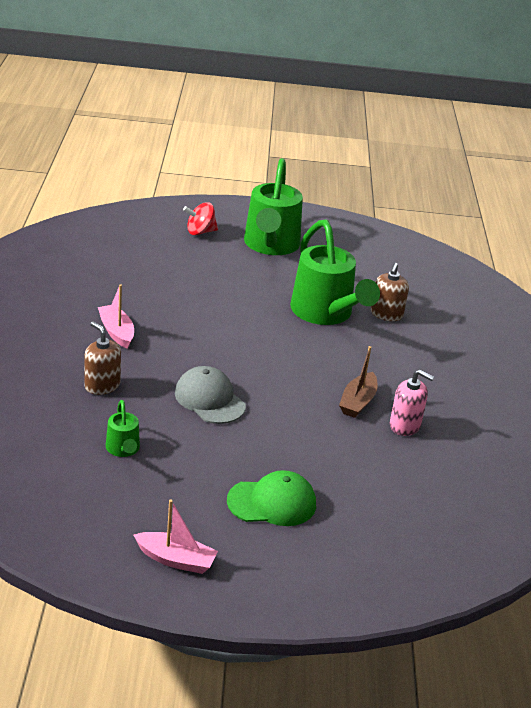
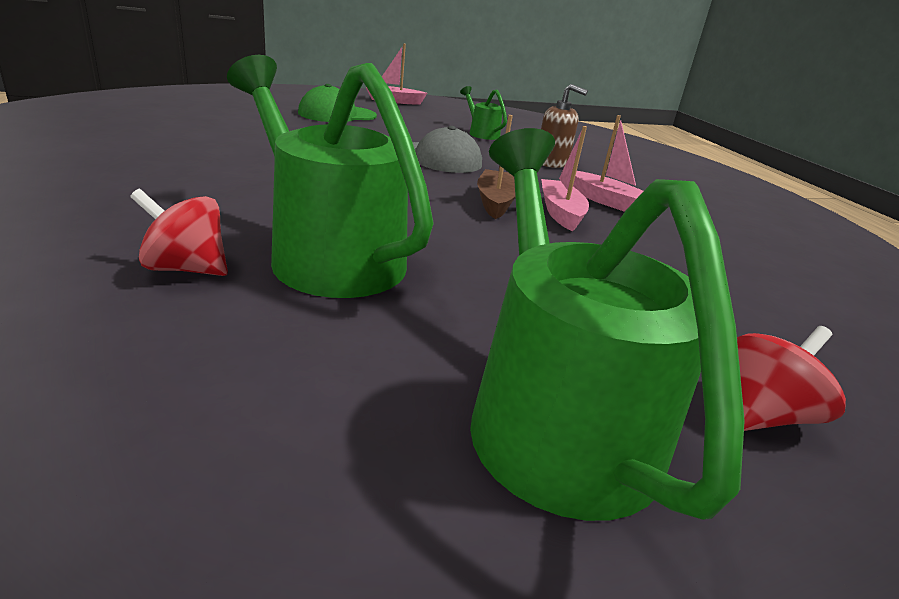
camera: 160 degrees right, 5 degrees down
brown boat [339,346,377,418] -> brown boat moved to [477,115,515,219]
brown soap dispenser [371,263,409,321] -> red spinning top [130,189,228,276]
pink soap dispenser [390,369,434,436] -> none
none -> pink boat [541,126,589,231]

